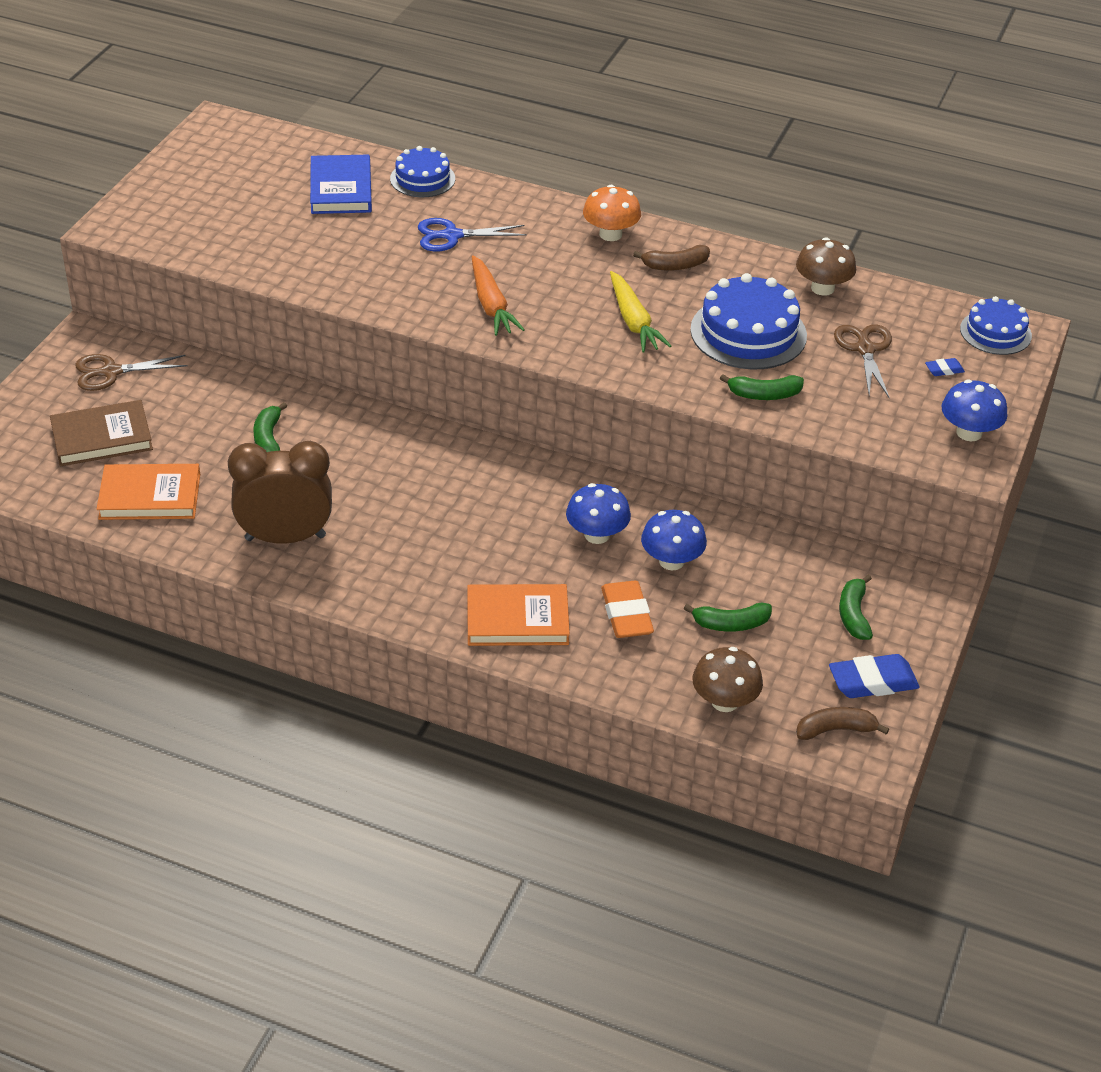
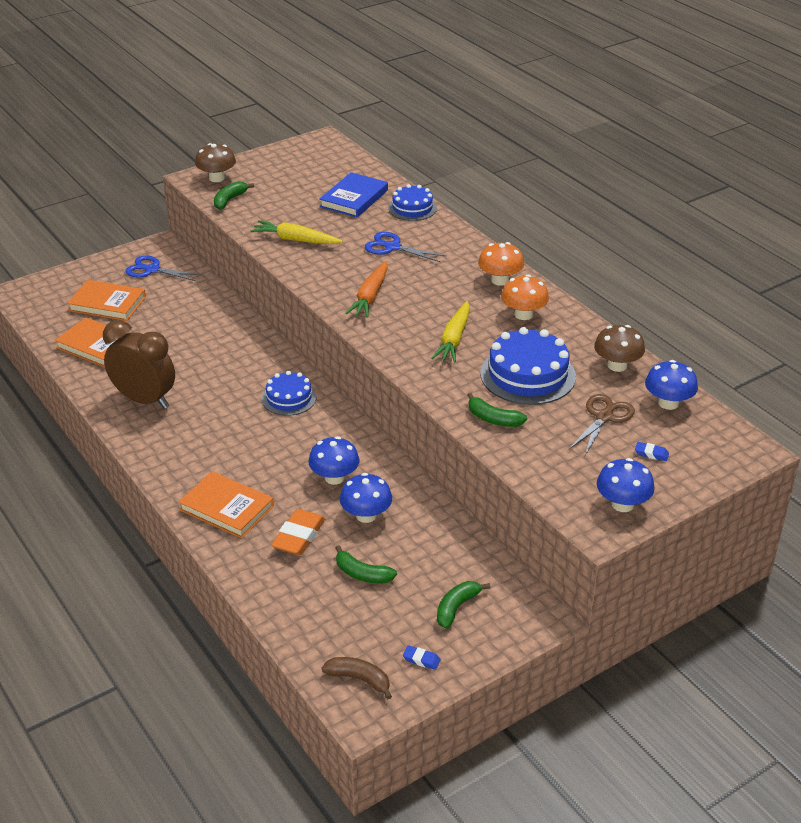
camera: 35 degrees right, 5 degrees down
brown book [50,400,153,466] -> orange book [67,280,146,321]
brown scissors [75,354,188,391] -> blue scissors [125,255,202,281]
green banana [253,402,287,452] -> green banana moved to [214,181,254,210]
brown banana [633,245,710,271] -> orange mushroom [501,275,549,320]
brown mushroom [692,647,763,712] -> brown mushroom moved to [195,143,236,182]
blue eraser [829,654,920,698] -> blue eraser [403,645,441,670], size x0.48
blue cake [960,296,1032,355] -> blue cake moved to [262,371,316,416]
none -> yellow carrot [250,220,343,244]
none -> blue mushroom [645,360,698,410]

